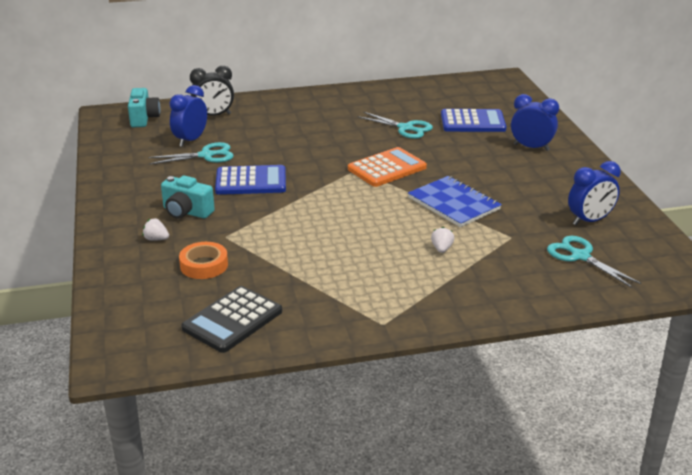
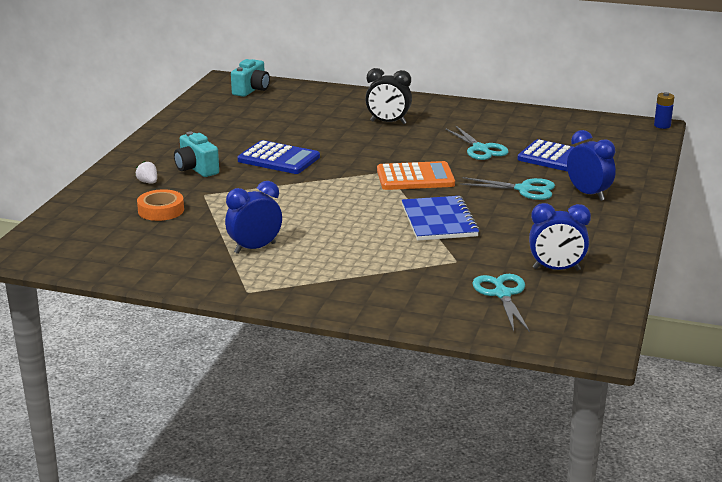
camera: 30 degrees right, 5 degrees down
turquoise scissors [148,142,234,164] -> turquoise scissors moved to [460,177,555,200]
blue clock [170,85,207,147] -> blue clock moved to [225,181,282,254]
black calculator [181,286,282,353] -> none
black clock [190,66,234,116] -> black clock moved to [365,68,412,124]
white strawberry [431,227,454,253] -> none
none -> blue battery [654,92,674,129]

